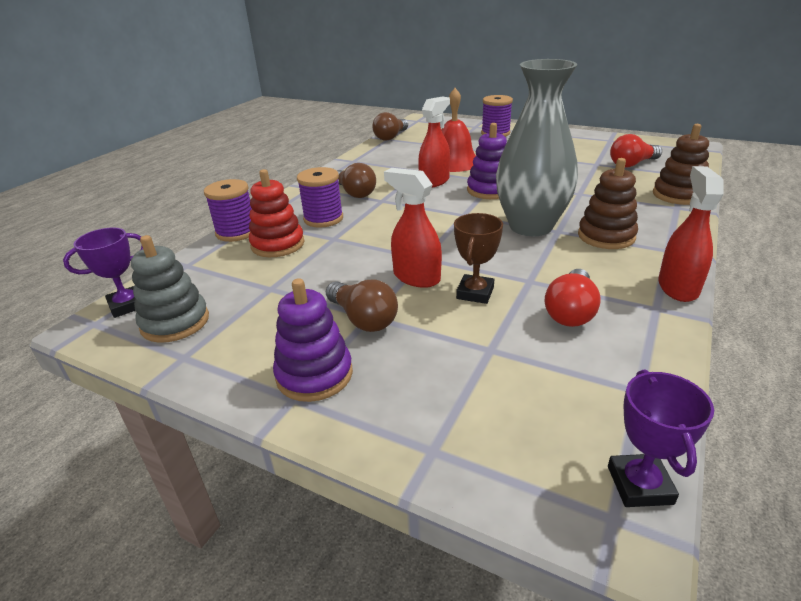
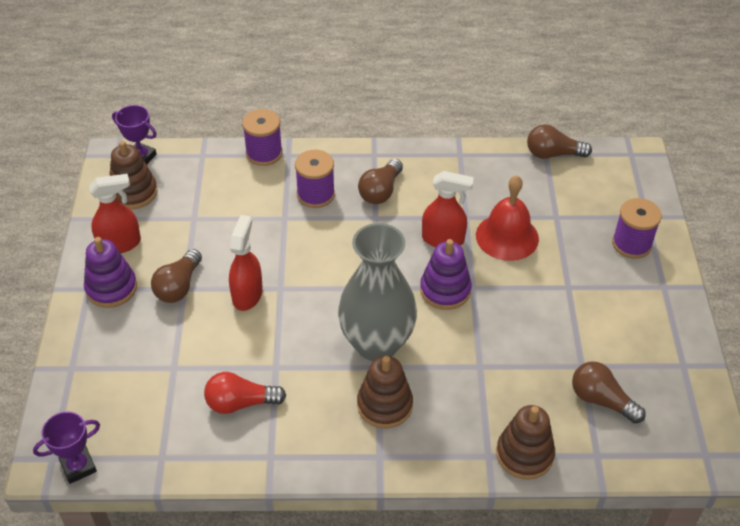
camera: 60 degrees right, 15 degrees up
grey stacking toy [131,235,209,343] -> brown stacking toy [110,141,157,209]
red stacking toy [249,169,304,257] -> none
brown trophy [454,213,503,304] -> none
red light bulb [610,134,662,167] -> brown light bulb [572,362,646,424]
red spray bottle [658,166,724,302] -> red spray bottle moved to [89,174,141,253]

